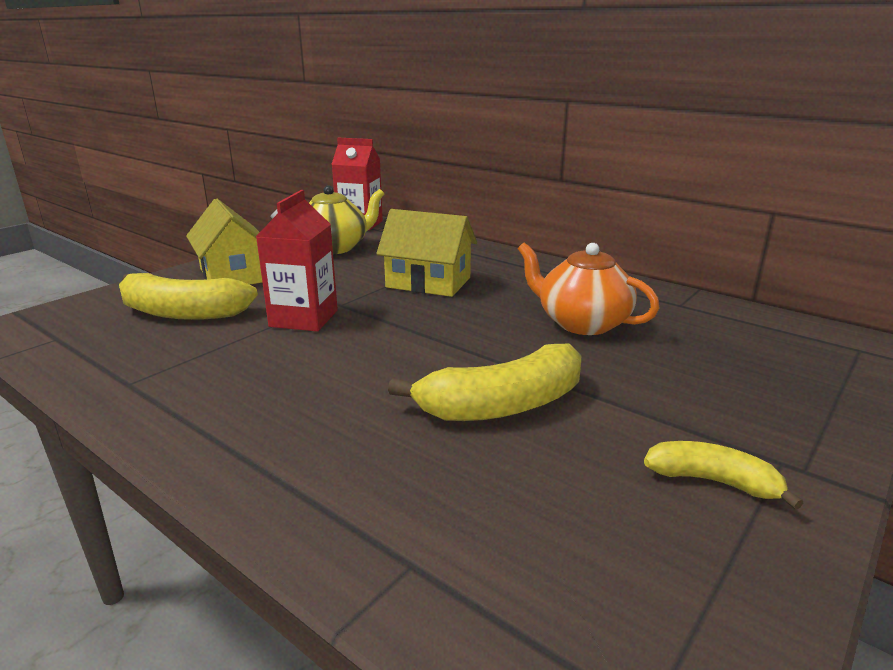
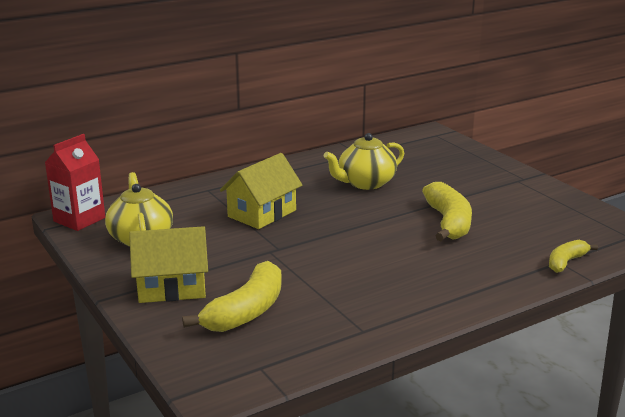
camera: 70 degrees left, 0 degrees up
red carton [256,190,338,332] -> none
orange teapot [518,242,660,335] -> yellow teapot [324,133,404,190]
yellow banana [644,441,803,510] -> yellow banana moved to [549,240,598,273]

